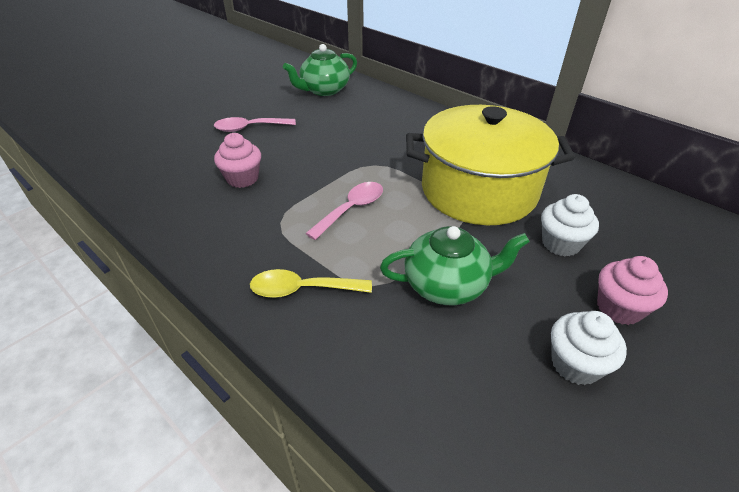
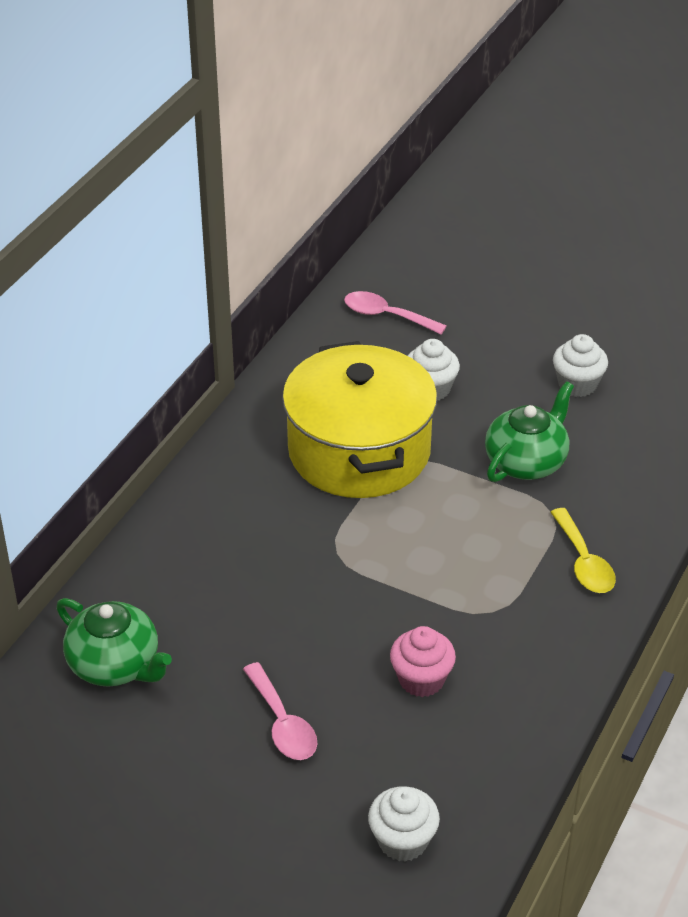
camera: 105 degrees left, 0 degrees up
pink spoon [305,182,383,240] -> pink spoon moved to [344,291,447,334]
green teapot [380,226,530,305] -> green teapot turned 60 degrees clockwise [485,381,574,482]
pink cupcake [597,256,668,325] -> none
none -> white cupcake [368,786,440,862]

